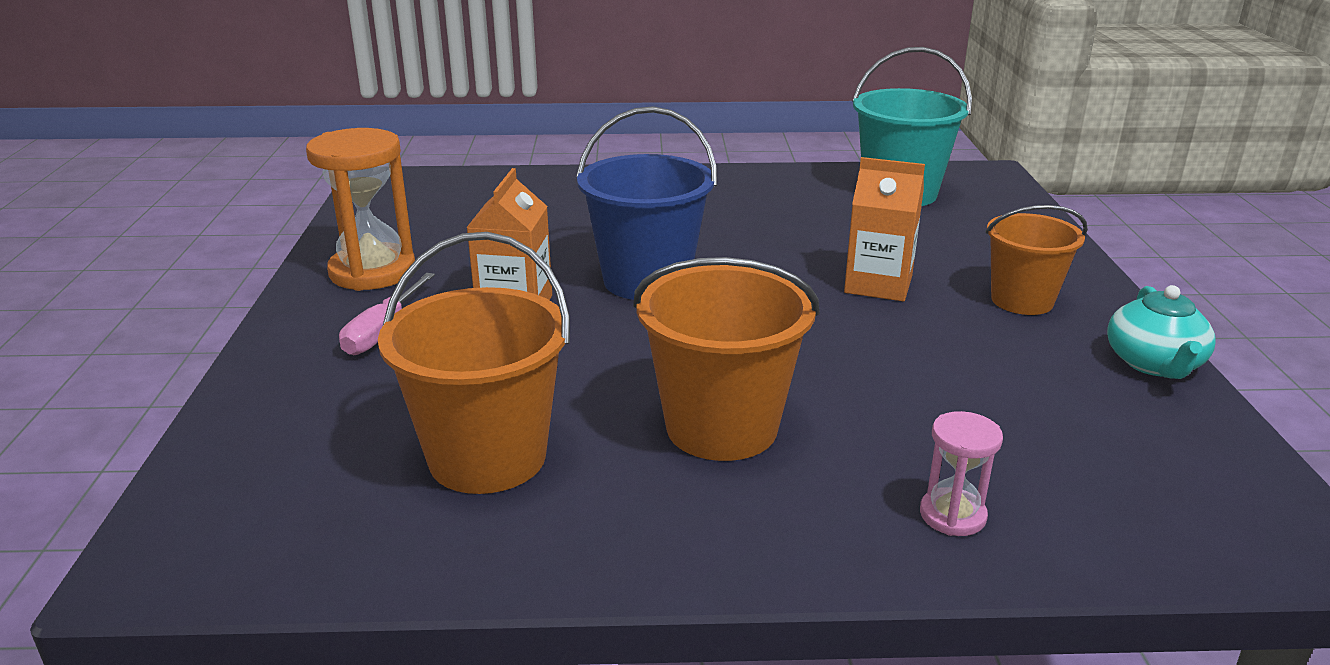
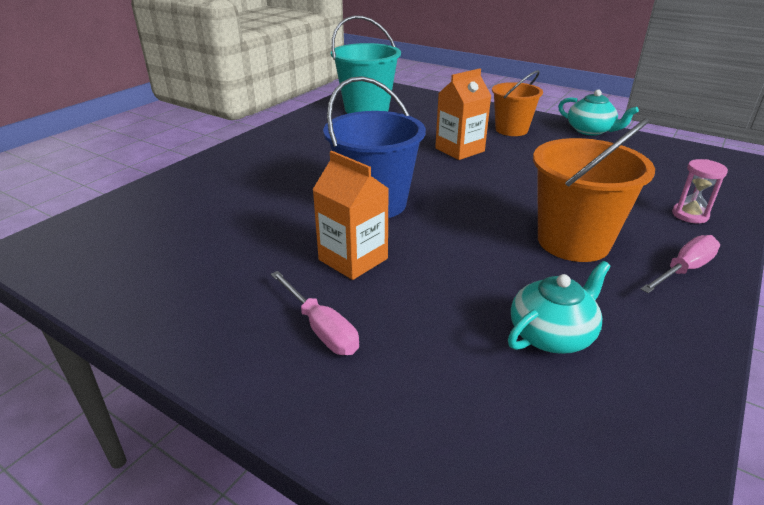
camera: 55 degrees left, 5 degrees up
orange hourglass [306,128,415,291] -> none
orange bucket [378,232,570,494] -> turquoise teapot [508,261,611,354]
none -> pink screwdriver [641,235,720,293]

